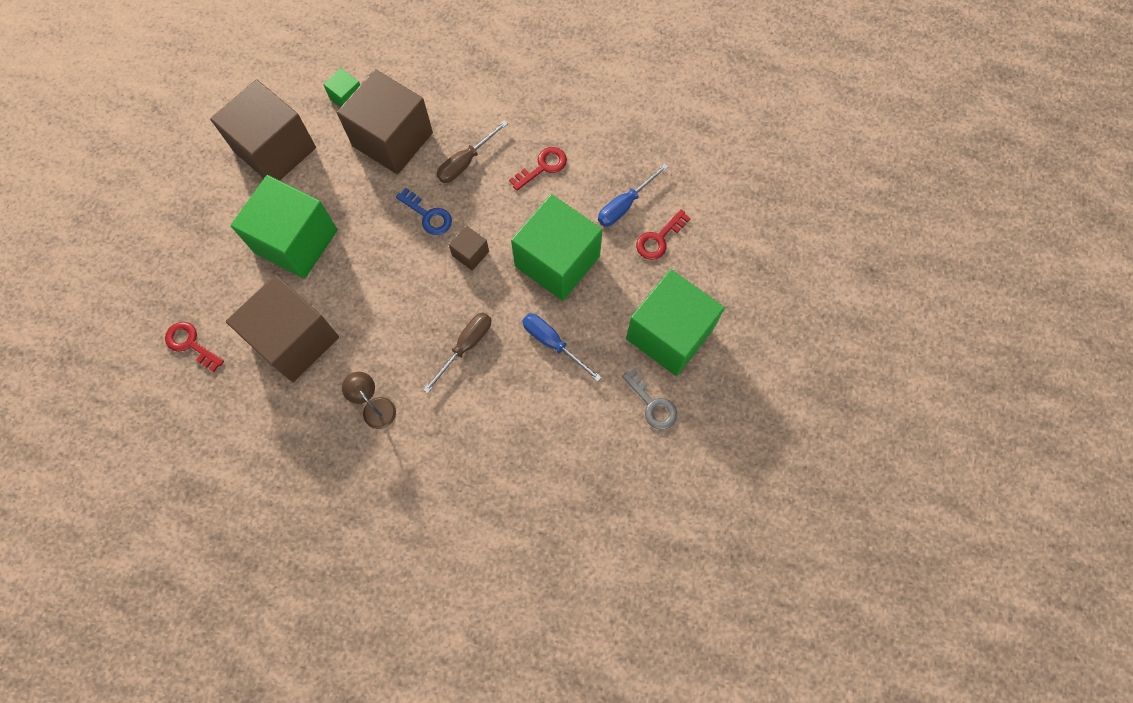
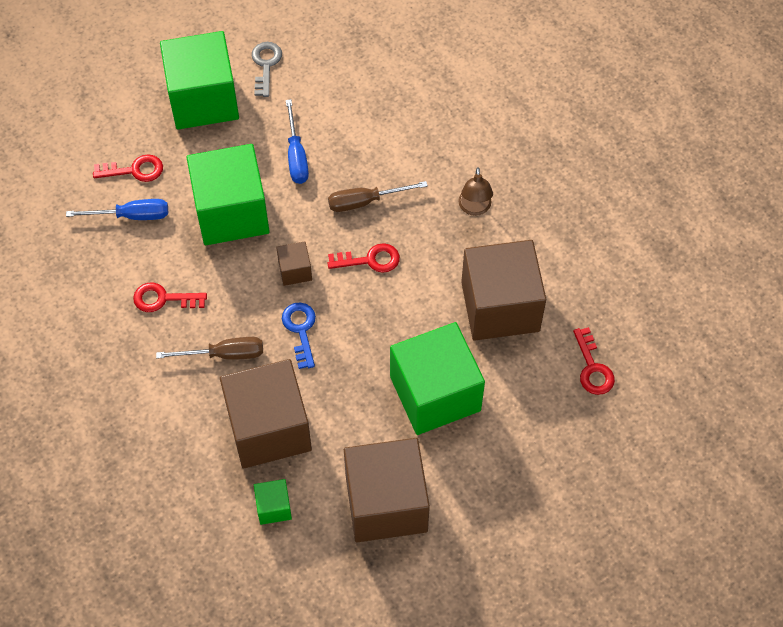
camera: 140 degrees left, 10 degrees down
none -> red key [328,243,400,273]

